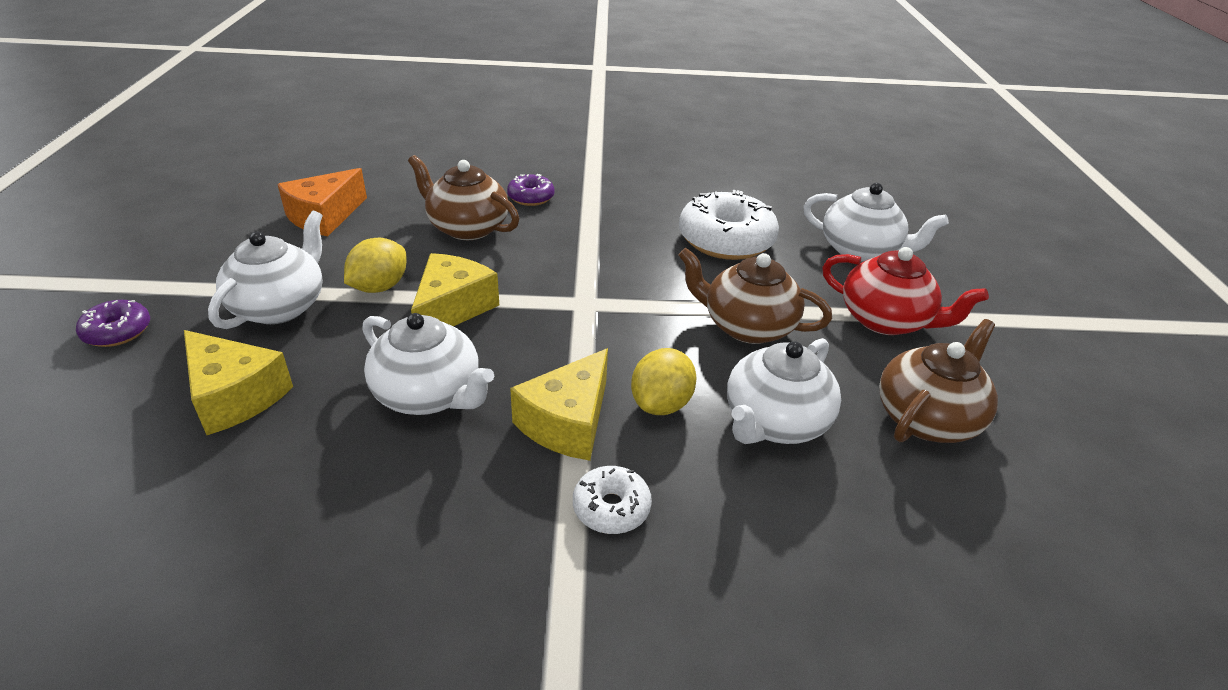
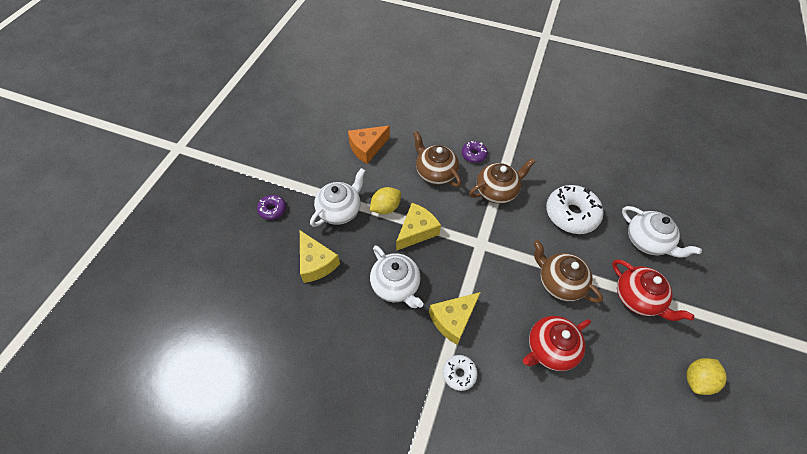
camera: 20 degrees right, 20 degrees up
yellow lemon [631,348,696,415] -> yellow lemon moved to [687,358,727,395]
white teapot [727,338,841,444] -> red teapot [523,316,591,371]
brown teapot [879,319,998,443] -> brown teapot moved to [469,158,535,204]

